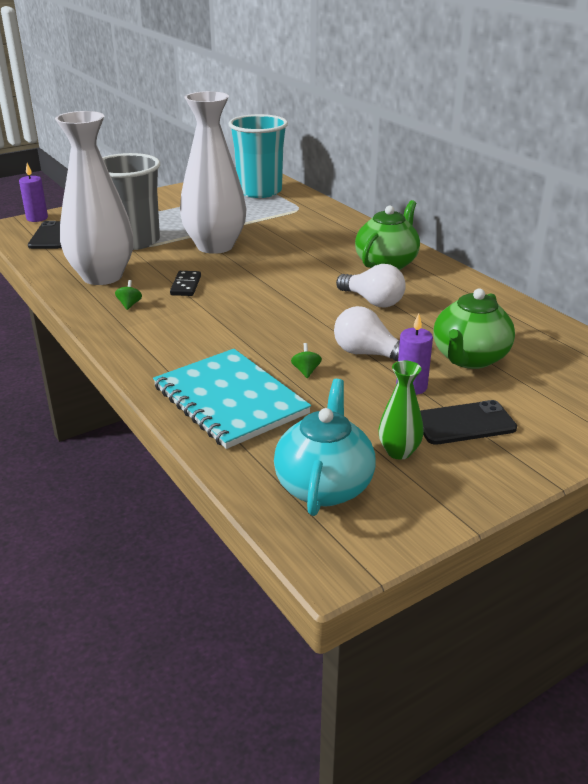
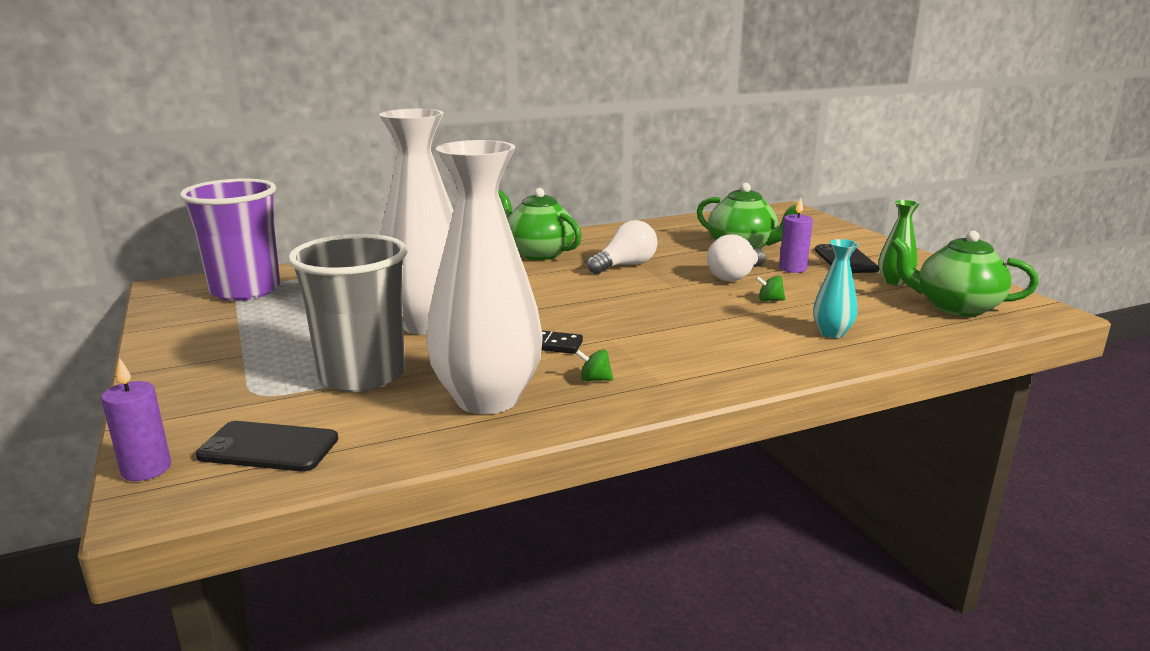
camera: 80 degrees left, 10 degrees down
turquoise notebook [153,349,311,449] -> turquoise vase [813,239,858,338]
turquoise cup [228,114,288,198] -> purple cup [180,179,280,301]
turquoise teapot [274,379,376,516] -> green teapot [890,231,1039,317]

